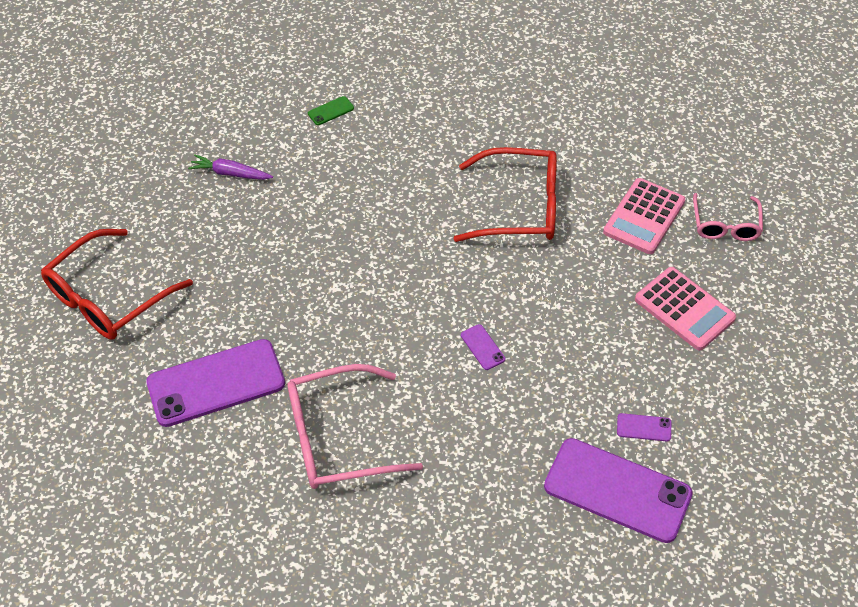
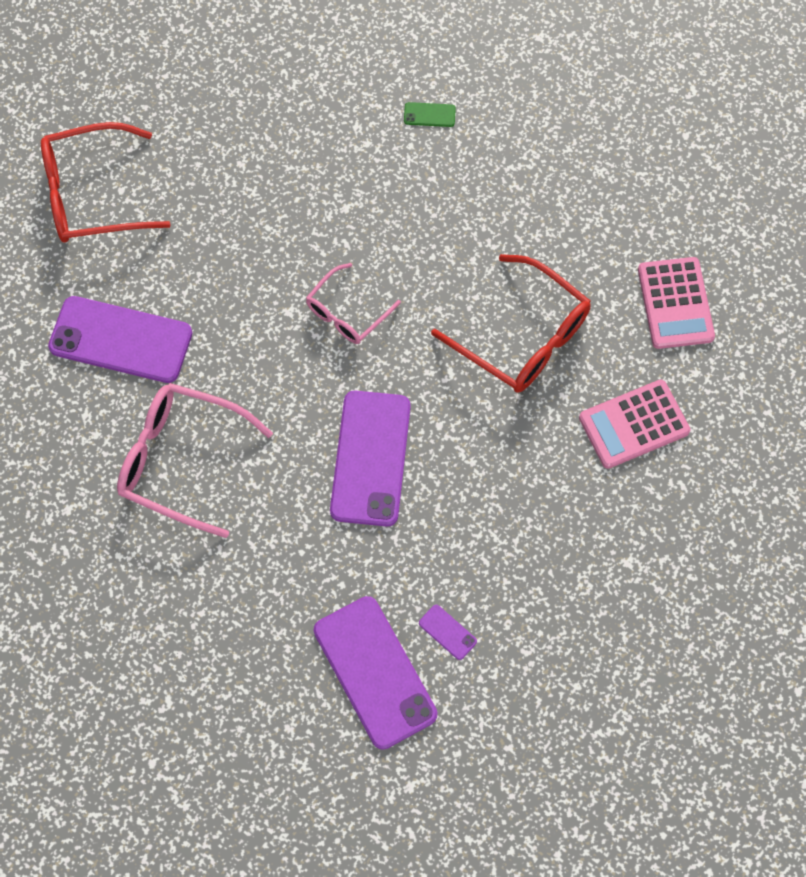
camera: 35 degrees right, 15 degrees up
purple carrot [188,155,273,180] -> none
purple phone [461,324,505,370] -> purple phone [330,391,411,526], size x2.50
pink calculator [635,267,736,351] -> pink calculator moved to [638,257,715,349]
pink glasses [693,193,763,241] -> pink glasses moved to [306,263,401,344]

